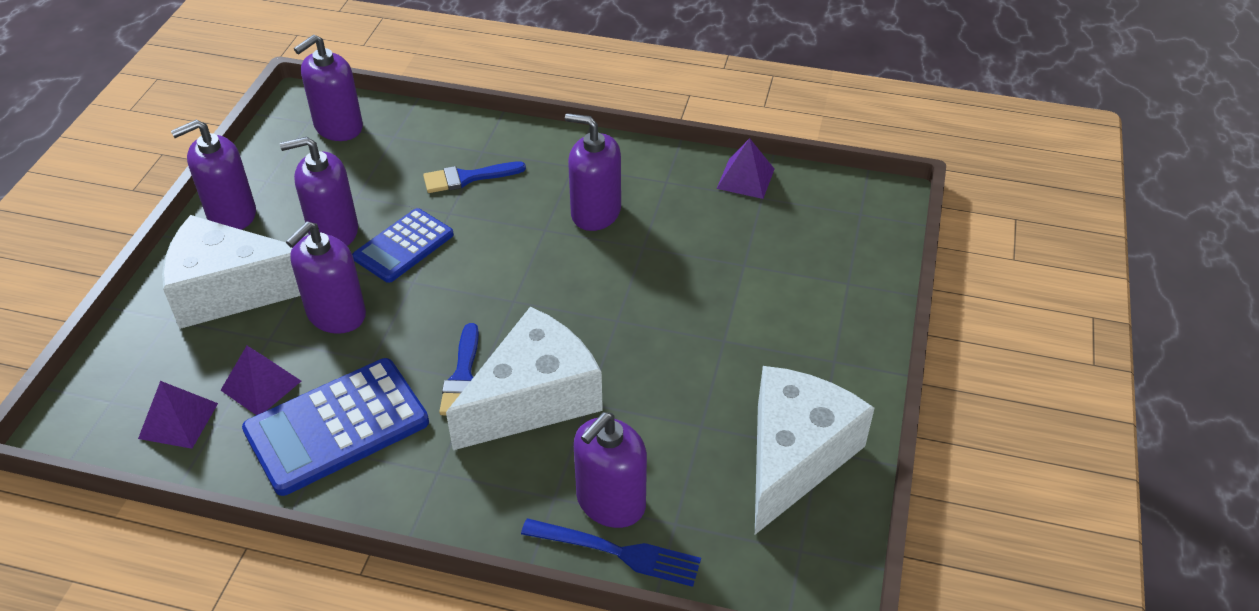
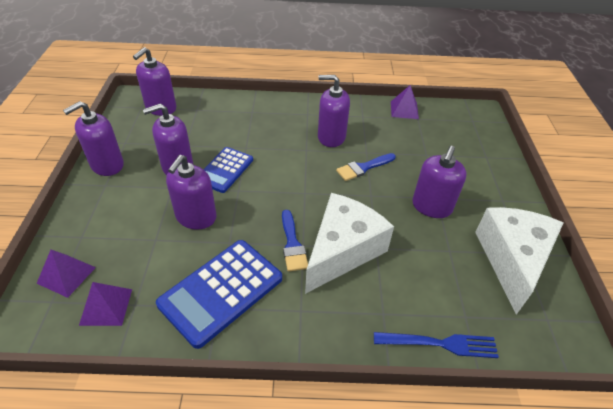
camera: 15 degrees left, 0 degrees up
white cheese [162,215,301,329] -> none
purple pyramid [221,346,301,415] -> purple pyramid moved to [36,250,96,298]
blue brush [423,161,526,193] -> blue brush moved to [336,153,396,181]
purple soap dispenser [574,412,647,528] -> purple soap dispenser moved to [412,146,467,218]

